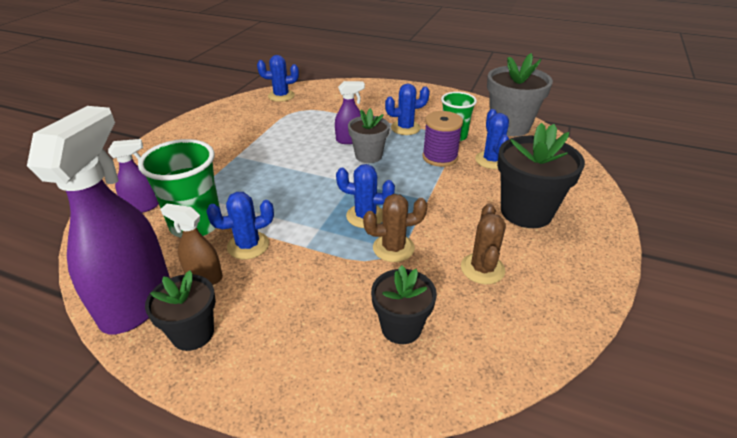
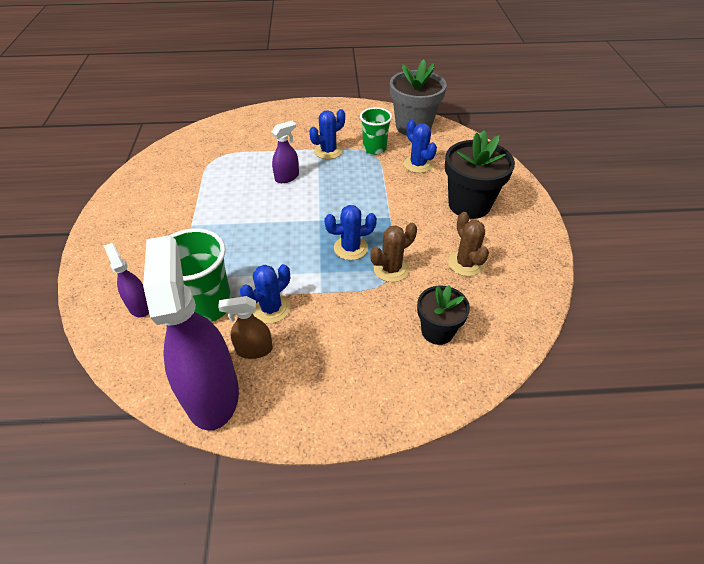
camera: 25 degrees left, 10 degrees up
purple spray bottle [108,139,159,213] -> purple spray bottle turned 75 degrees counterclockwise [104,243,149,318]
black flower pot [145,270,216,351] -> none
blue cactus [257,55,299,102] -> none
grey flower pot [348,108,390,163] -> none
purple spool [422,111,463,167] -> none

